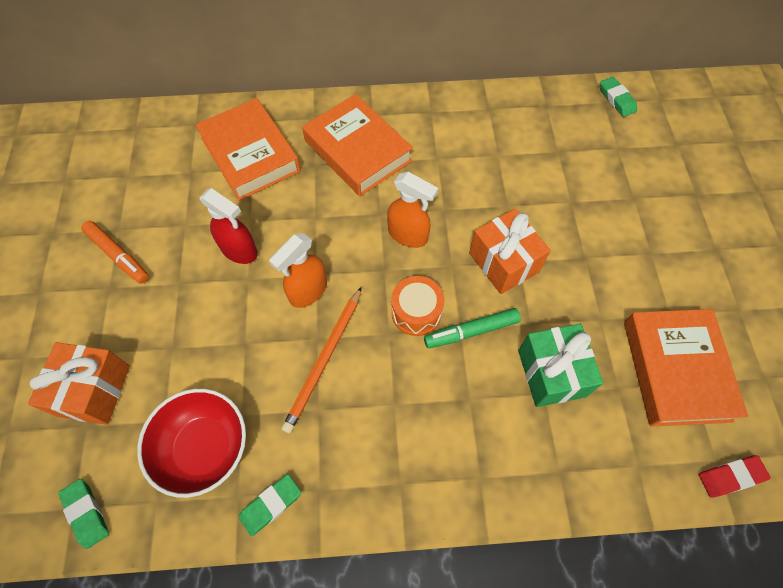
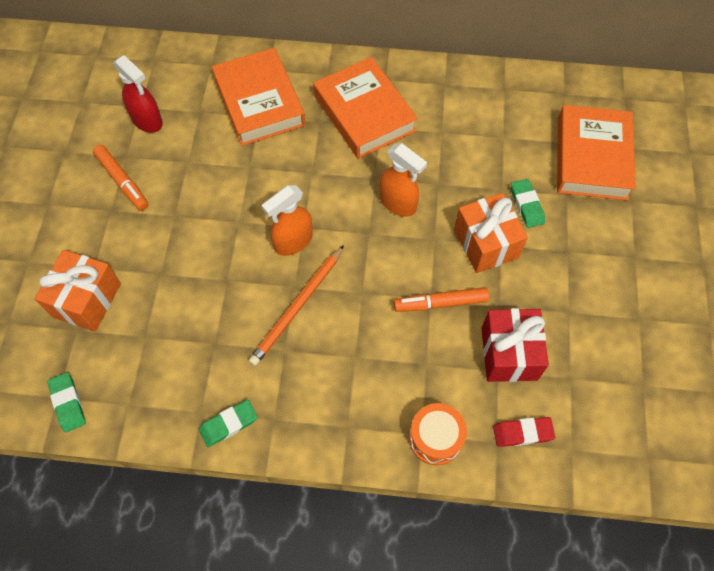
camera: 10 degrees right, 0 degrees up
red bowl [137,389,246,498] -> none
red spray bottle [200,188,258,264] -> red spray bottle moved to [113,55,163,133]
orange drum [391,276,444,336] -> orange drum moved to [409,403,467,465]
green marker [424,308,521,348] -> orange marker [394,287,489,312]
green gift [518,324,603,407] -> red gift [481,308,549,382]
green eraser [600,77,637,117] -> green eraser moved to [511,179,545,228]
orange book [624,309,748,427] -> orange book moved to [557,105,636,201]
red eraser [699,455,770,498] -> red eraser moved to [493,417,555,447]

